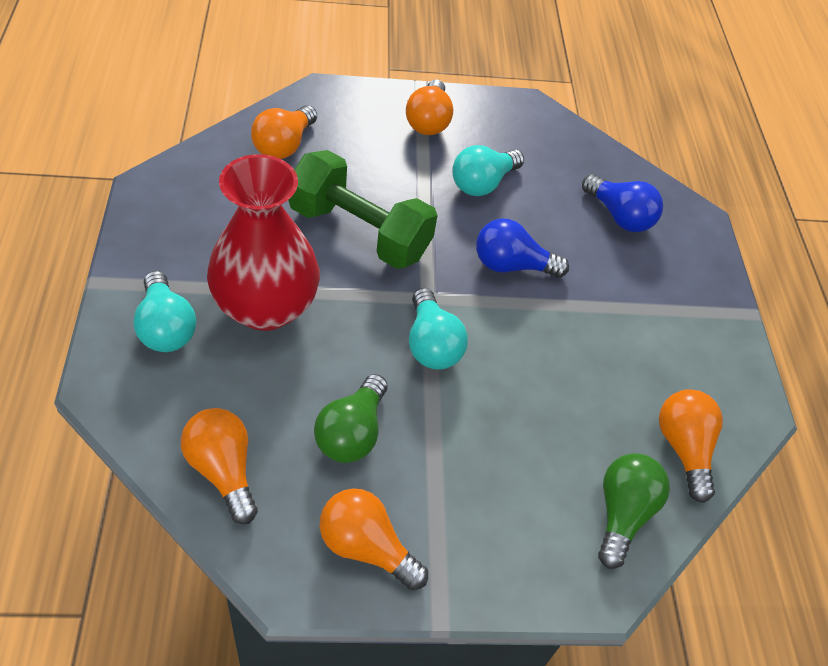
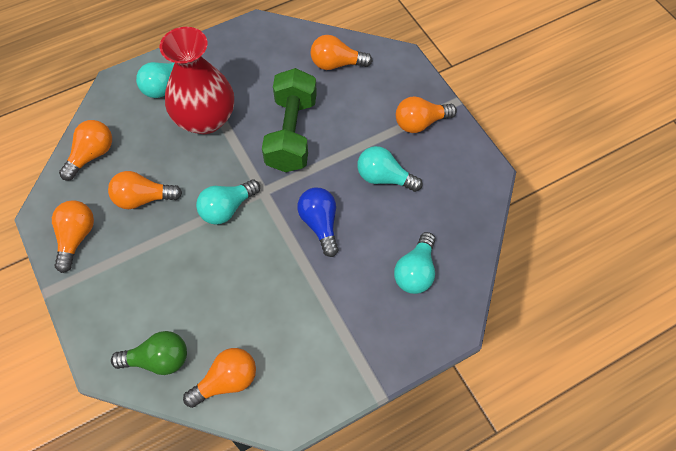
camera: 70 degrees right, 10 degrees up
green light bulb [314,374,387,463] -> orange light bulb [108,171,182,209]
blue light bulb [582,174,663,232] -> turquoise light bulb [394,232,435,294]

